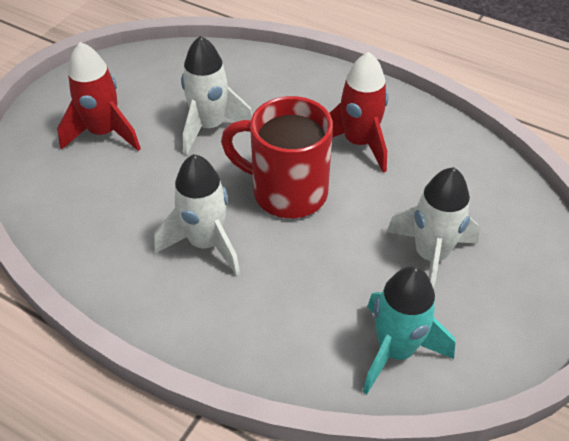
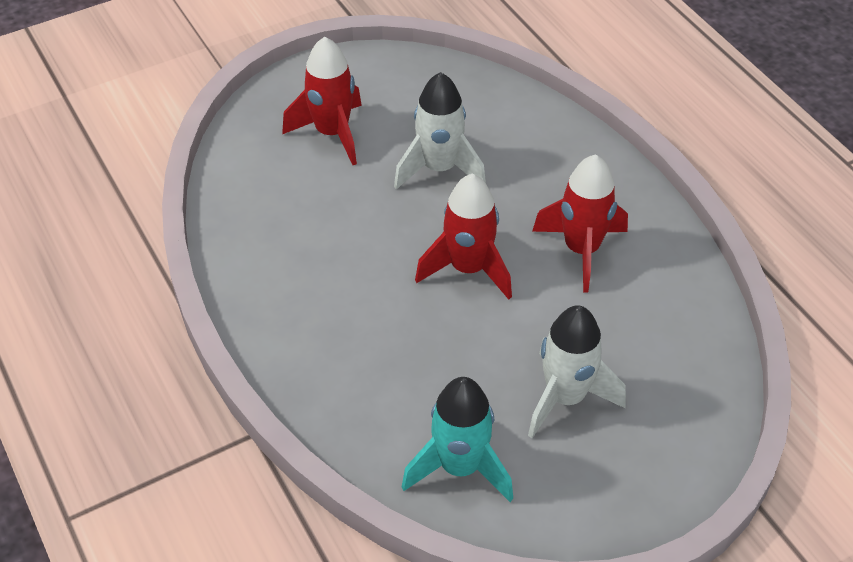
camera: 30 degrees right, 0 degrees up
white rocket [154,154,240,276] -> none
red mug [221,96,333,218] -> red rocket [415,174,512,299]

